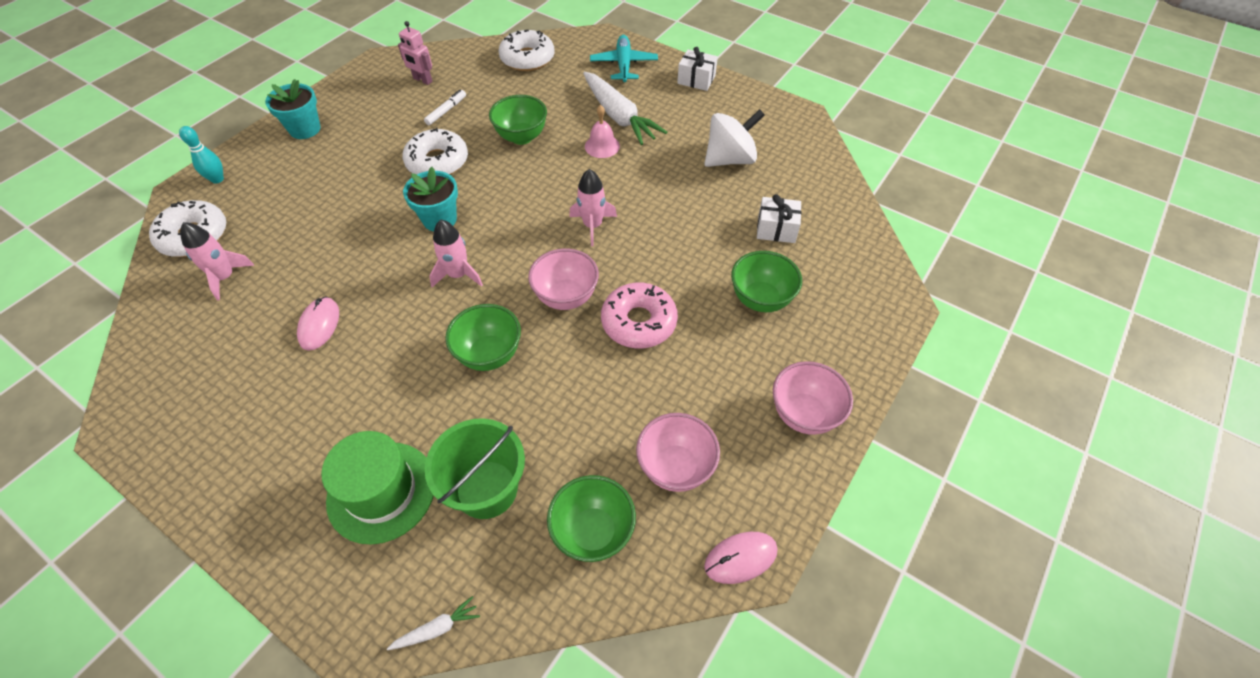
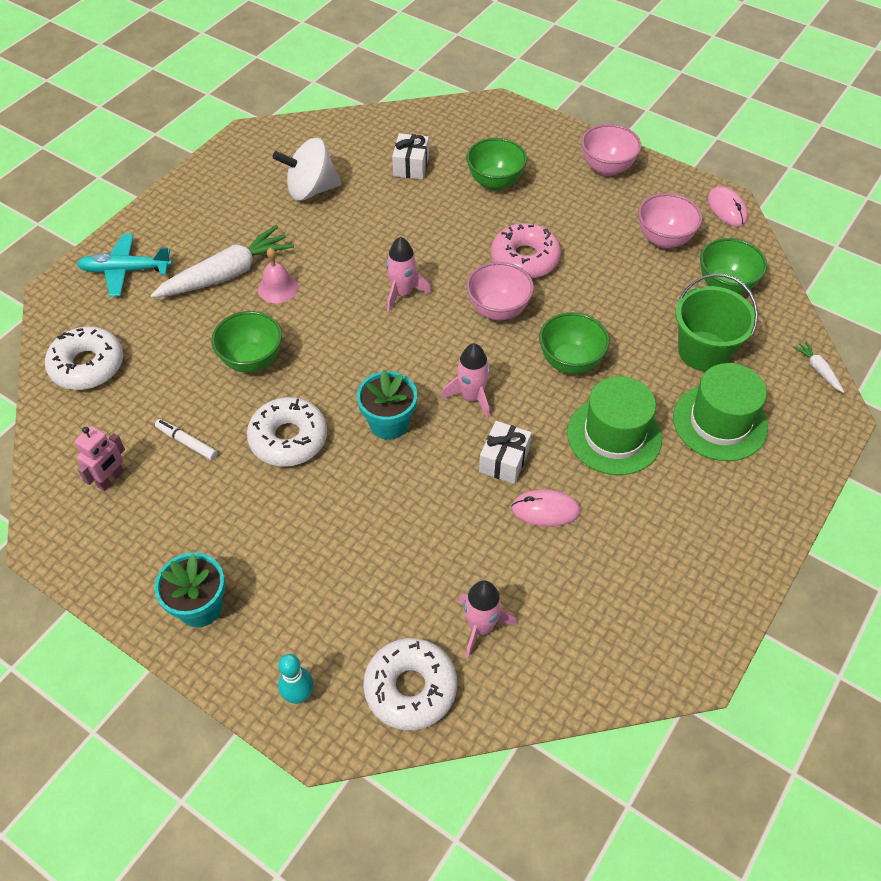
camera: 90 degrees left, 0 degrees up
white gift [677,47,718,91] -> white gift moved to [479,421,532,484]
white spinning top [704,109,765,167] -> white spinning top turned 75 degrees counterclockwise [273,138,341,201]
none -> green hat [567,376,662,475]

